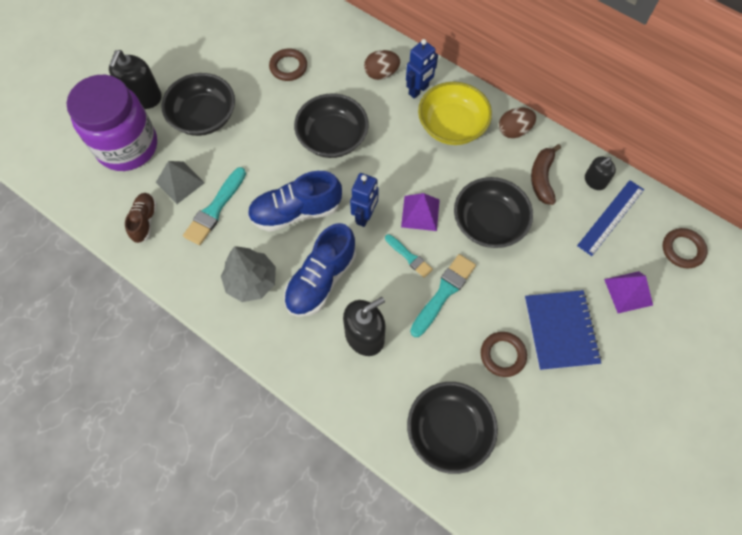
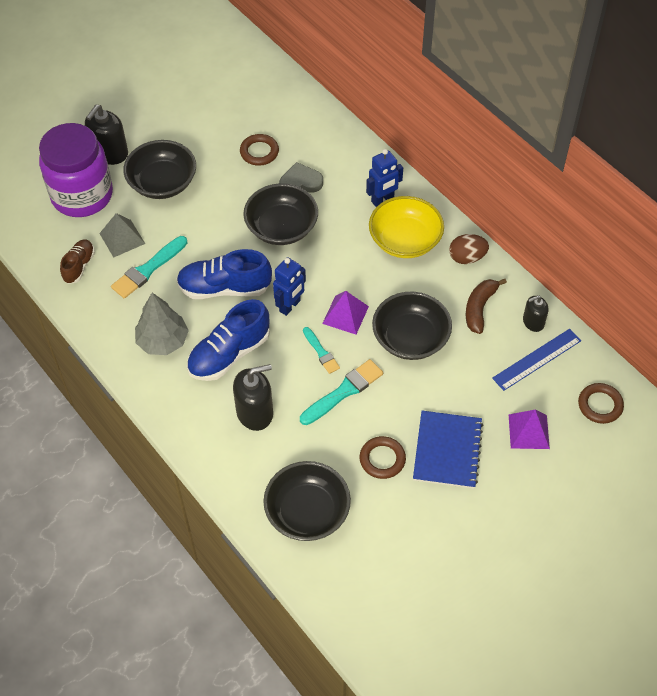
camera: 15 degrees right, 10 degrees down
brown egg [364,50,400,80] -> none
none -> grey heart [279,162,323,193]

